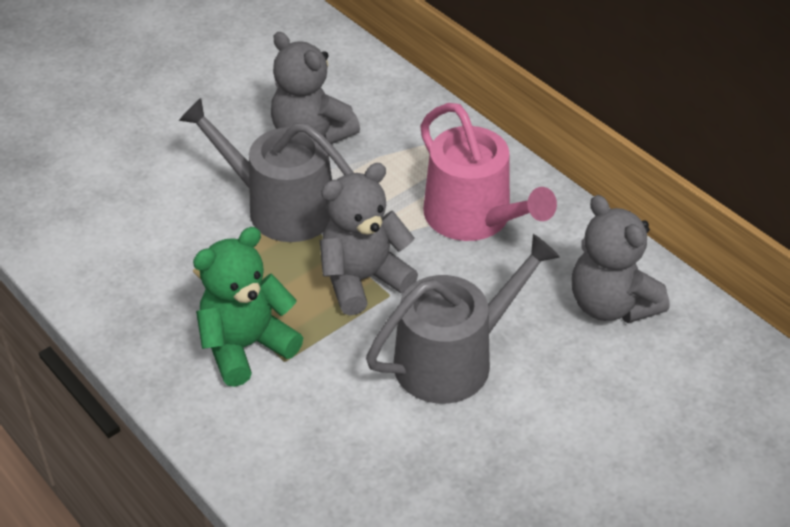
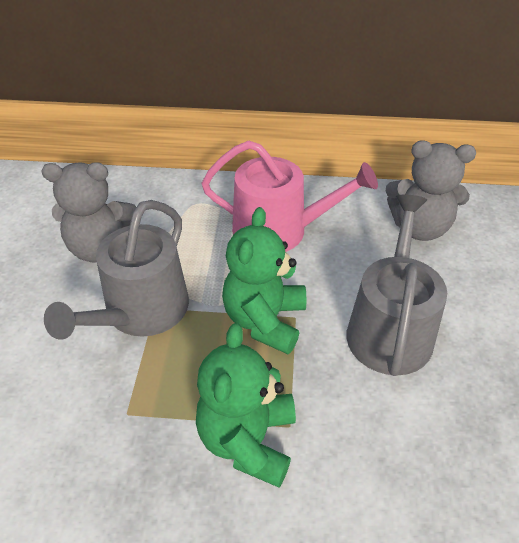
camera: 45 degrees left, 0 degrees up
grey watering can [179,98,354,242] -> grey watering can turned 45 degrees counterclockwise [44,200,189,340]
grey teddy bear [320,163,418,316] -> green teddy bear [222,207,307,354]

